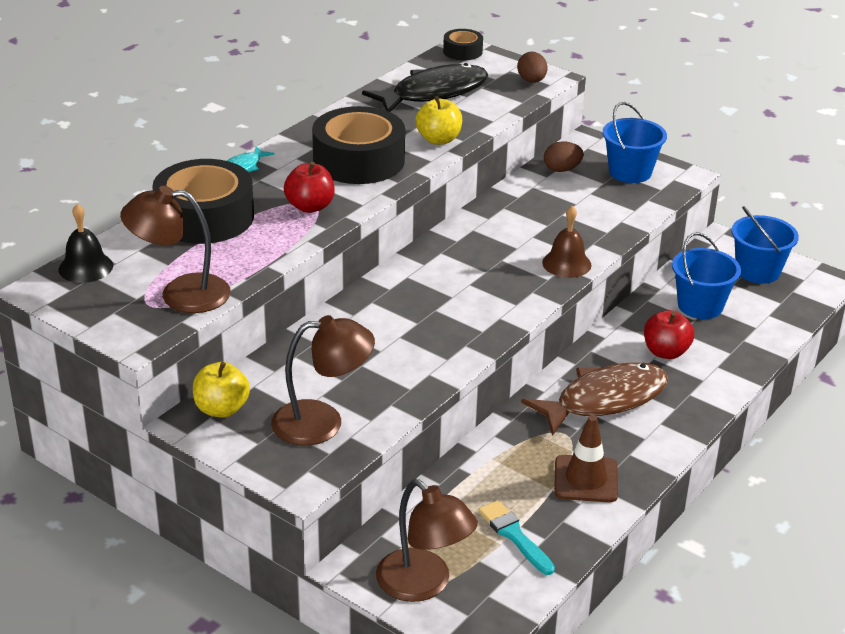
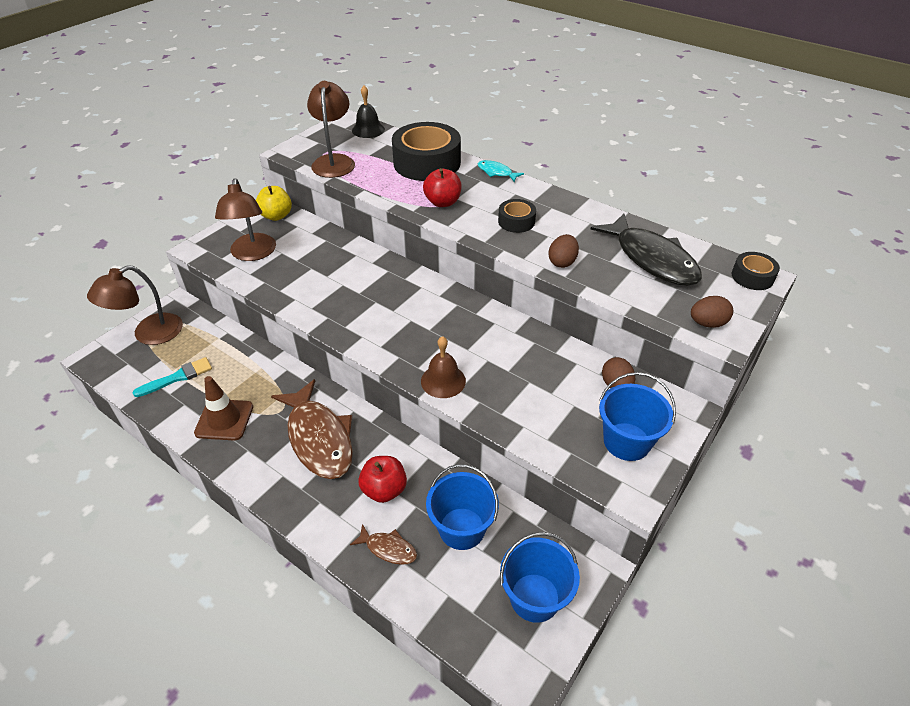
camera: 90 degrees right, 10 degrees up
black tape [312,106,405,184] -> black tape [498,199,536,233], size x0.49
yellow apple [415,96,462,145] -> brown egg [548,234,579,268]
none -> brown fish [350,524,417,565]

